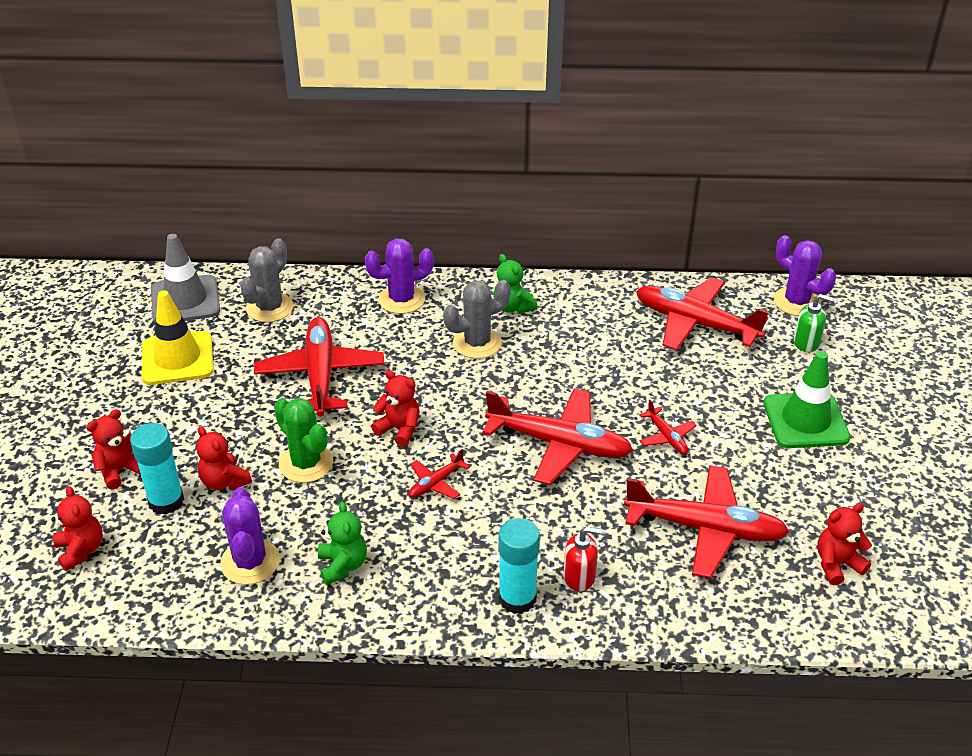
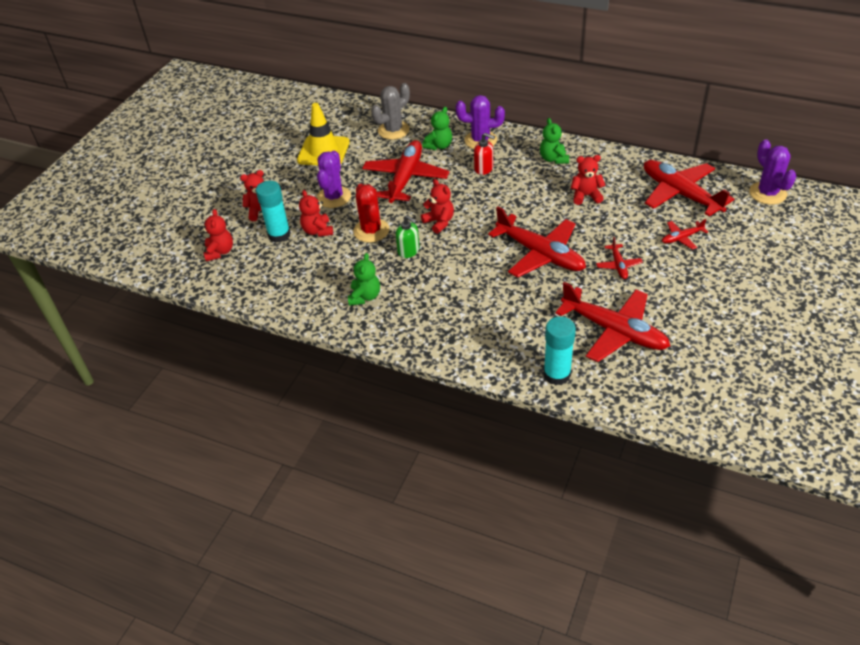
camera: 25 degrees right, 5 degrees up
grey traffic cone [151,234,220,322] -> none
purple cactus [220,487,280,585] -> purple cactus moved to [317,151,351,208]
green cactus [274,398,333,483] -> red cactus [353,184,389,242]
red plane [409,449,470,499] -> red plane moved to [662,219,708,250]
grey cactus [443,280,511,359] -> none
turquoise glue stick [498,518,540,614] -> turquoise glue stick moved to [543,316,576,385]
red soap dispenser [563,526,605,592] -> red soap dispenser moved to [474,133,495,175]
green traffic cone [763,351,850,448] -> none
green soap dispenser [794,294,835,352] -> green soap dispenser moved to [396,215,420,258]
red teddy bear [817,503,872,586] -> red teddy bear moved to [571,155,605,205]
none -> green teddy bear [422,107,452,150]

